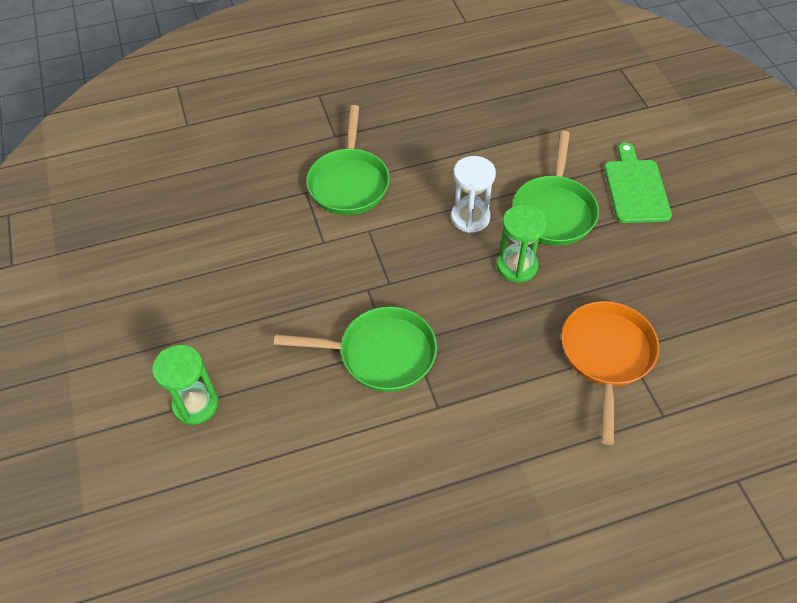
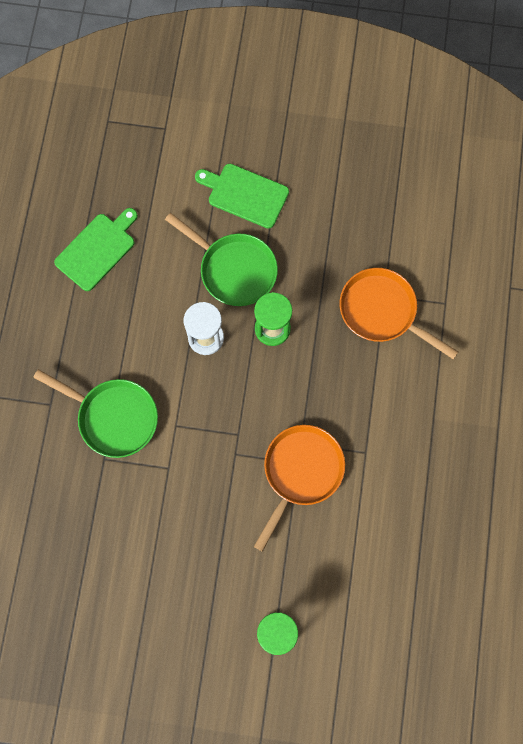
camera: 65 degrees left, 20 degrees up
green pan [274,306,437,392] -> orange pan [254,425,345,552]
none -> green cutting board [54,208,138,291]

